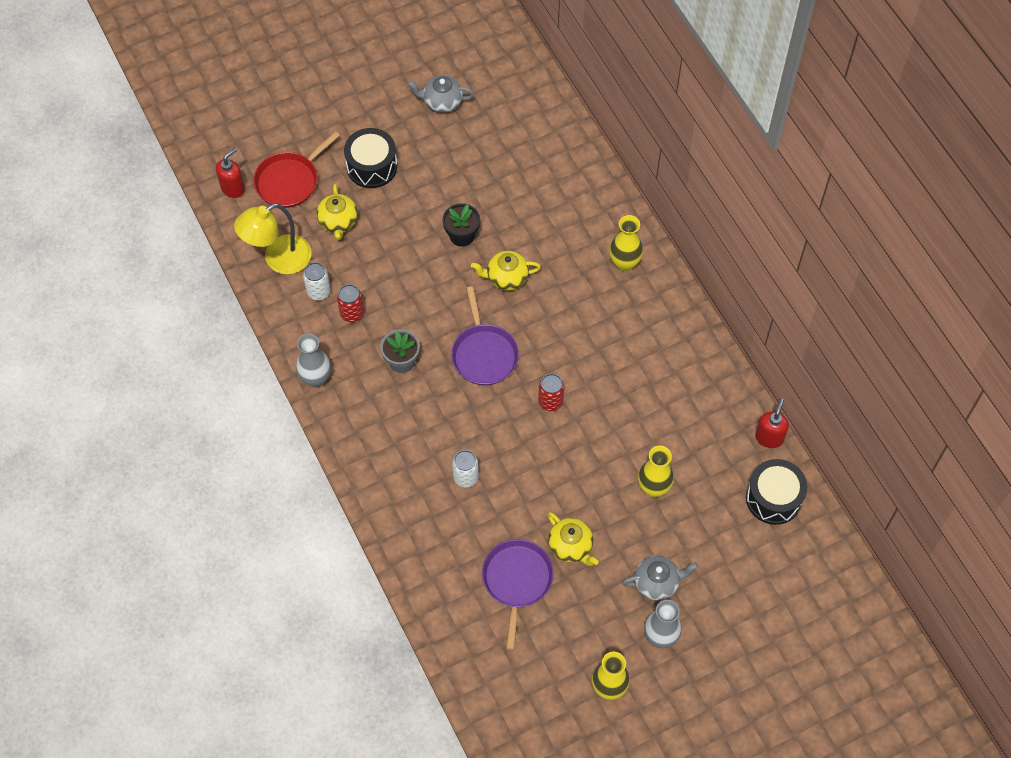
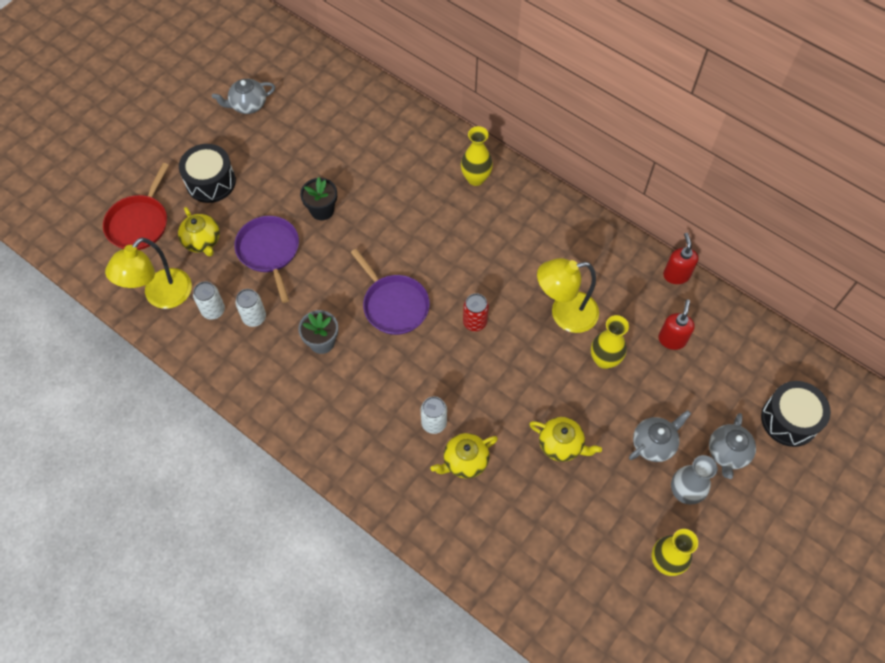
camera: 25 degrees left, 0 degrees up
red soap dispenser [216,148,245,198] -> red soap dispenser moved to [658,299,695,350]
grey vase [296,333,331,387] -> none
red can [337,284,364,322] -> white can [236,289,266,327]
yellow teapot [471,251,541,290] -> yellow teapot moved to [431,433,498,479]
purple pan [482,539,554,650] -> purple pan moved to [234,216,299,303]
black drum [746,459,807,525] -> black drum moved to [761,381,831,447]
none -> yellow lamp [537,258,599,333]
none -> grey teapot [709,413,756,479]

